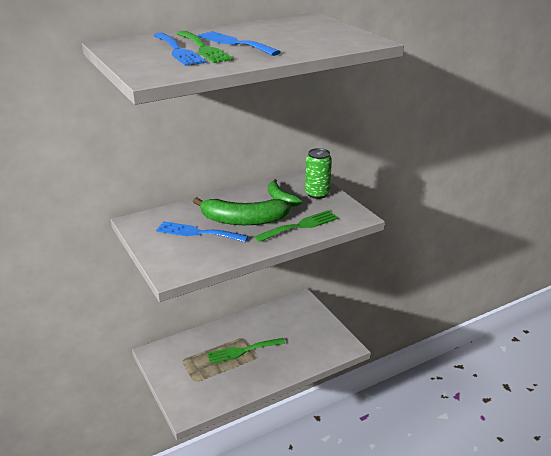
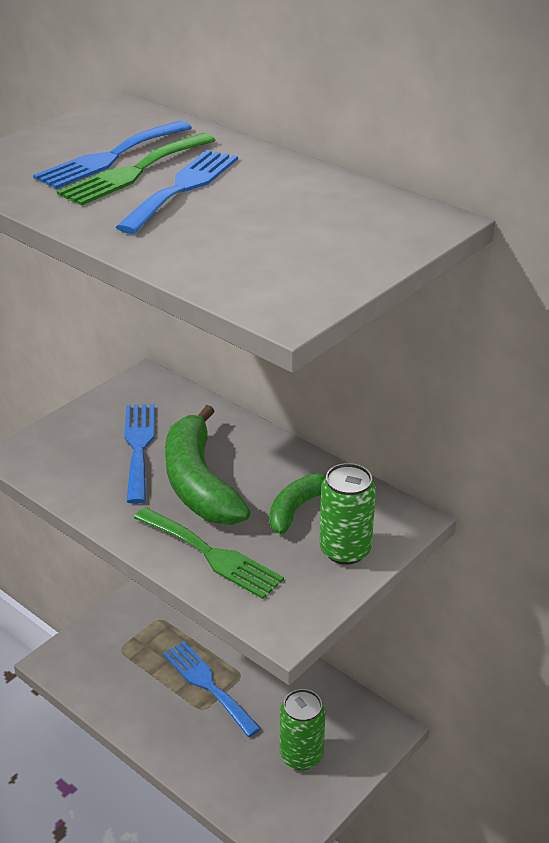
camera: 70 degrees right, 5 degrees up
green fork [207,338,285,364] -> blue fork [163,641,261,737]
none -> green can [280,689,325,770]

